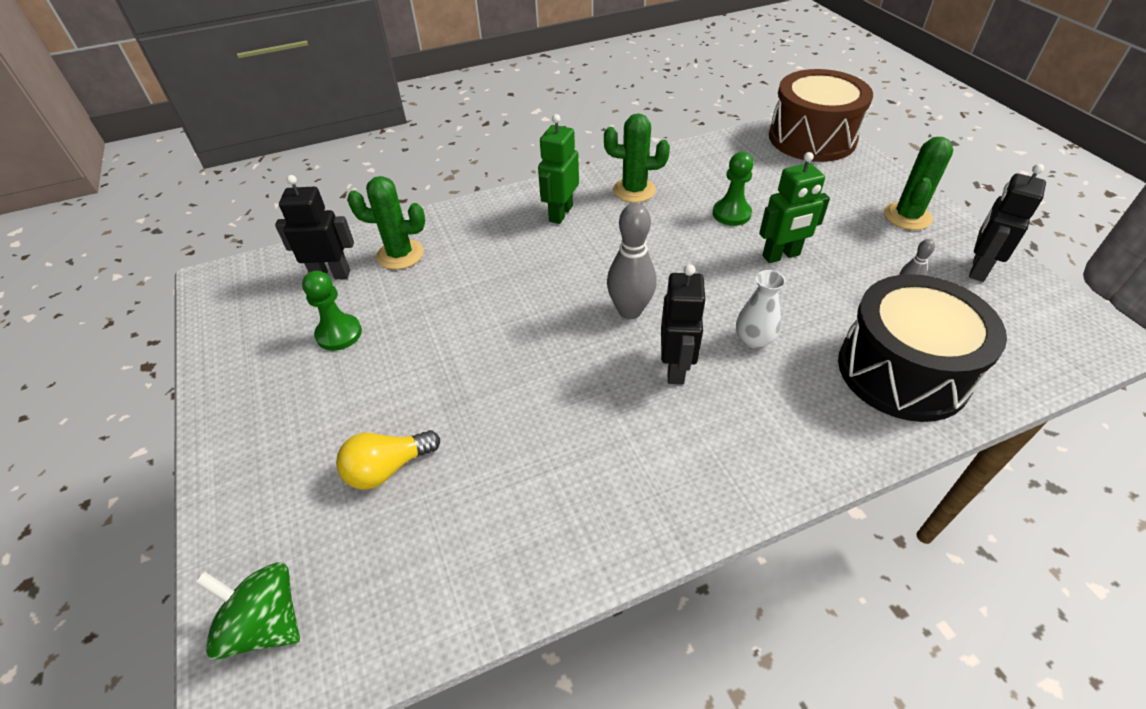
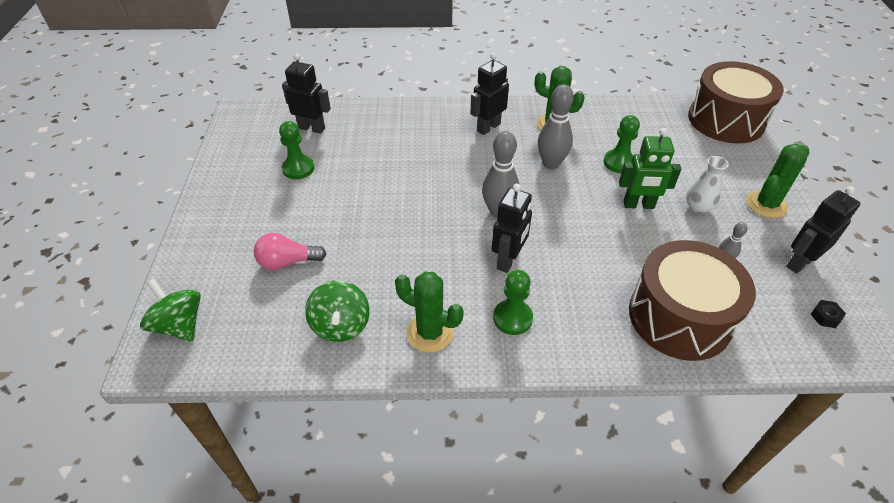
camera: 20 degrees right, 0 degrees up
yellow light bulb [336,430,440,489] -> pink light bulb [254,233,326,270]
green cactus [347,176,425,270] -> green cactus moved to [395,272,464,353]
green robot [538,114,579,224] -> black robot [470,53,509,135]
white vase [736,270,786,349] -> white vase moved to [686,156,729,214]
black drum [838,274,1007,422] -> brown drum [629,240,756,361]
none -> green spinning top [305,280,370,342]
none -> green pawn [493,270,533,335]
none -> grey bowling pin [538,84,574,169]
none -> black nut [811,300,846,328]

